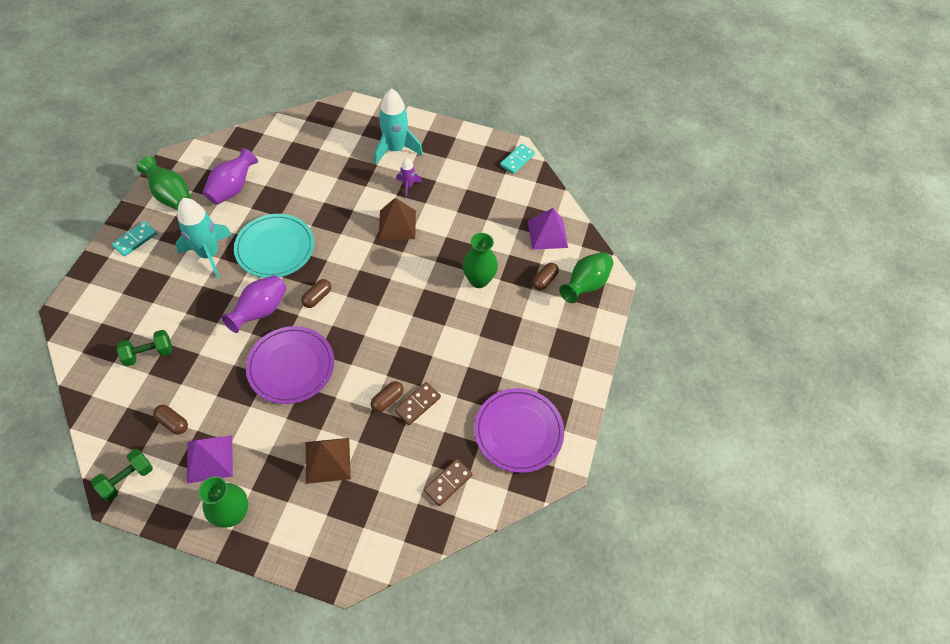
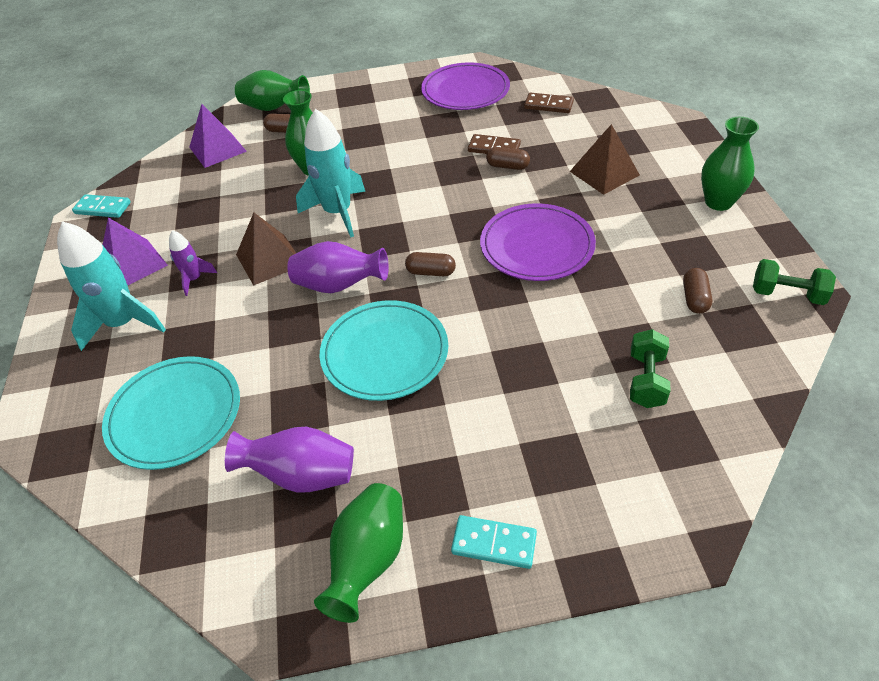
camera: 110 degrees left, 10 degrees down
green dumbbell [116,330,172,366] -> green dumbbell turned 60 degrees clockwise [630,329,670,408]
turquoise rocket [175,198,232,279] -> turquoise rocket moved to [296,109,366,237]
purple pyramid [187,435,233,484] -> purple pyramid moved to [103,218,168,285]
purple vase [221,275,287,333] -> purple vase moved to [287,241,389,293]
none -> turquoise plate [102,356,240,470]

